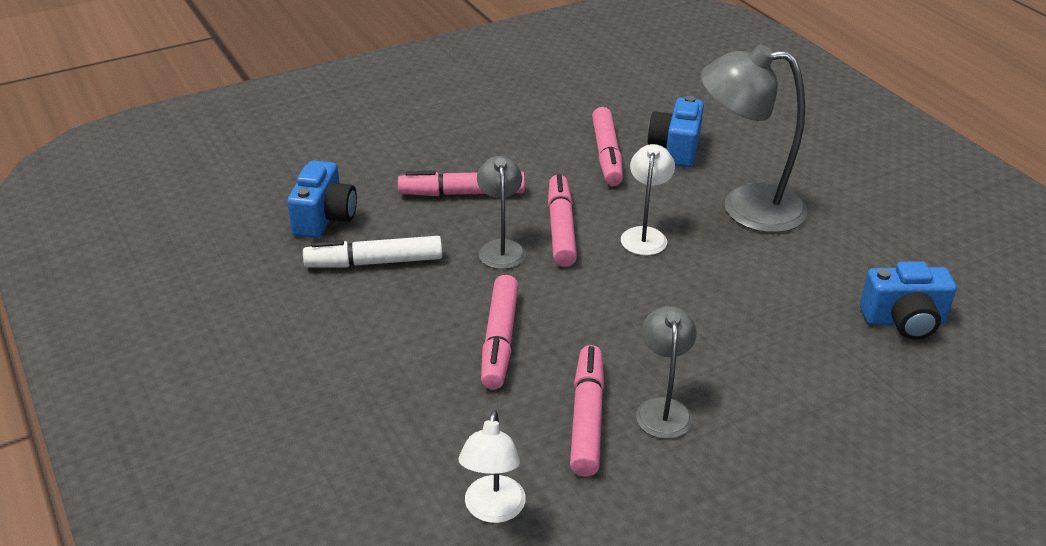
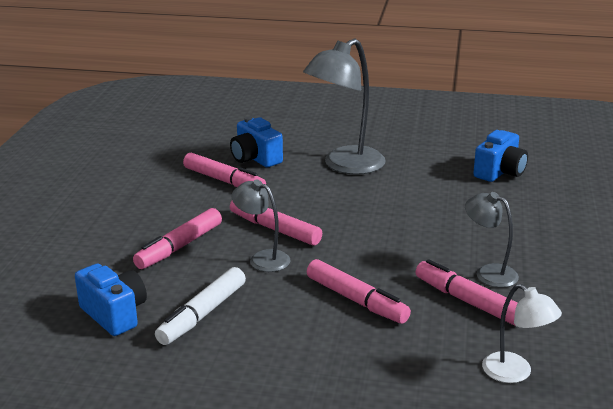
camera: 50 degrees left, 10 degrees down
white lamp [621,144,675,255] -> none

